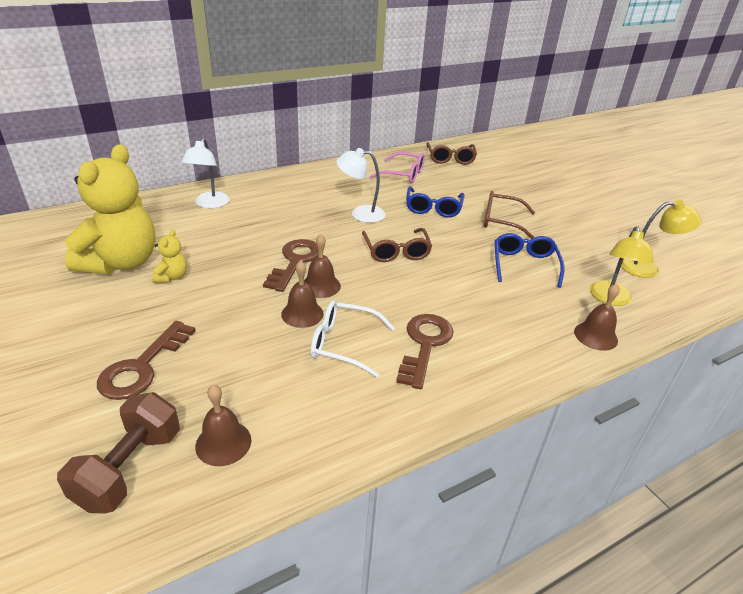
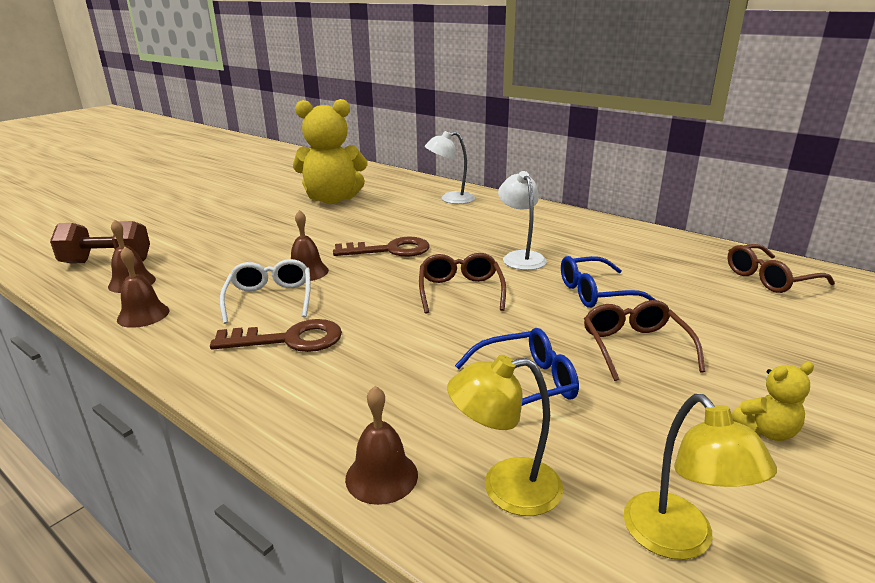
camera: 70 degrees right, 10 degrees down
brown key [97,321,196,400] -> none
yellow teddy bear [152,229,187,283] -> yellow teddy bear moved to [732,362,814,441]
brown bell [304,234,341,298] -> brown bell moved to [117,247,169,328]
brown glasses [362,228,432,262] -> brown glasses turned 120 degrees clockwise [419,253,506,314]
pink glasses [370,152,425,183] -> none

